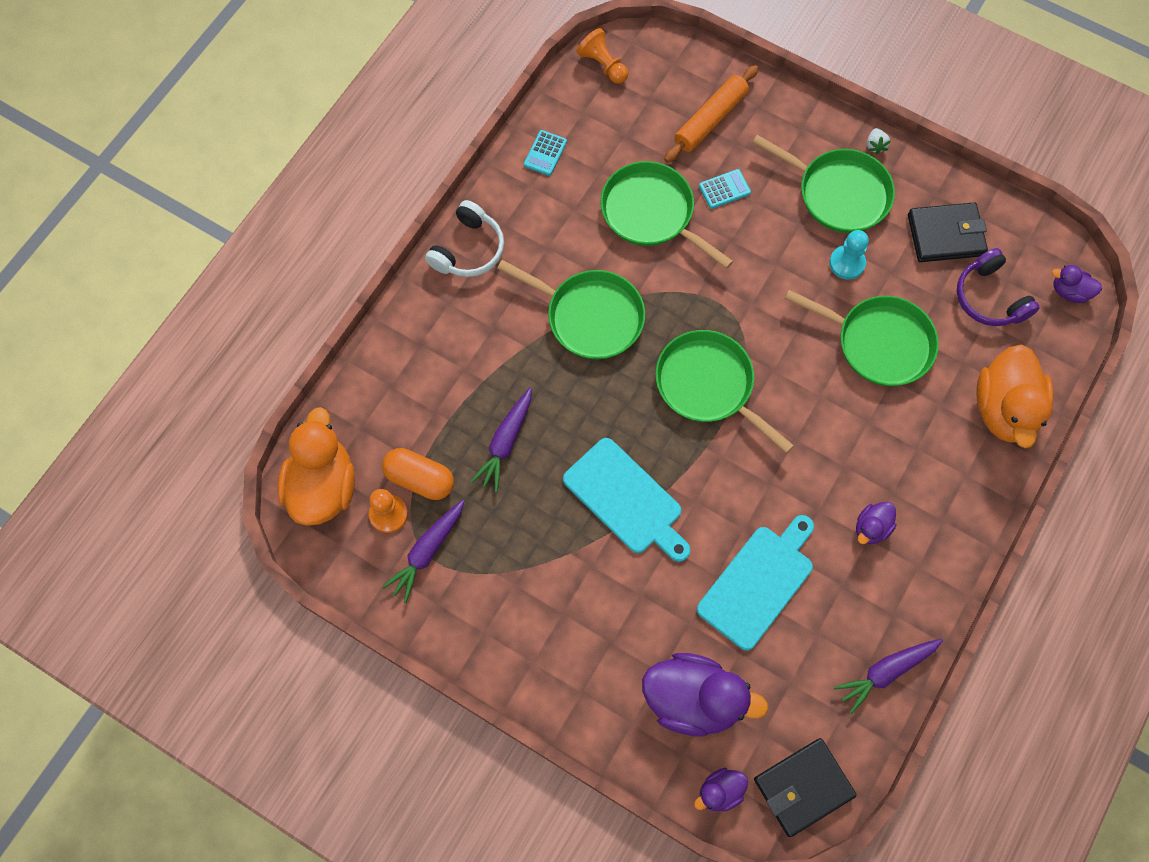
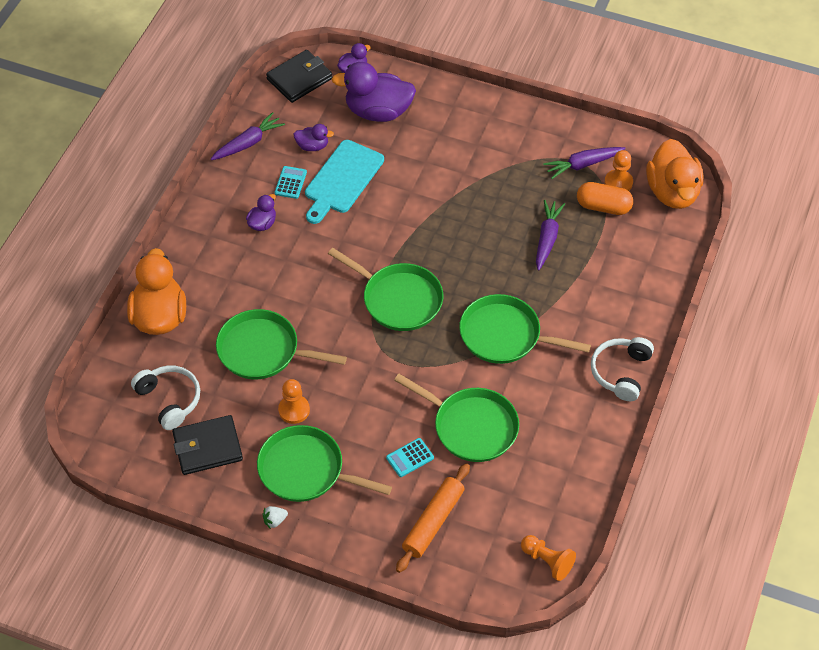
camera: 170 degrees right, 15 degrees down
purple carrot [382,500,464,603] -> purple carrot turned 135 degrees counterclockwise [543,147,625,179]
turquoise calculator [524,130,567,176] -> turquoise calculator moved to [275,166,307,199]
turquoise cutting board [563,438,690,562] -> none
turquoise pawn [829,230,869,280] -> orange pawn [278,379,310,424]
white strawberry [867,128,890,155] -> white strawberry turned 105 degrees counterclockwise [262,506,288,529]
purple headphones [957,248,1040,326] -> white headphones [131,366,200,430]
purple duck [1052,265,1102,303] -> purple duck moved to [294,124,334,151]

